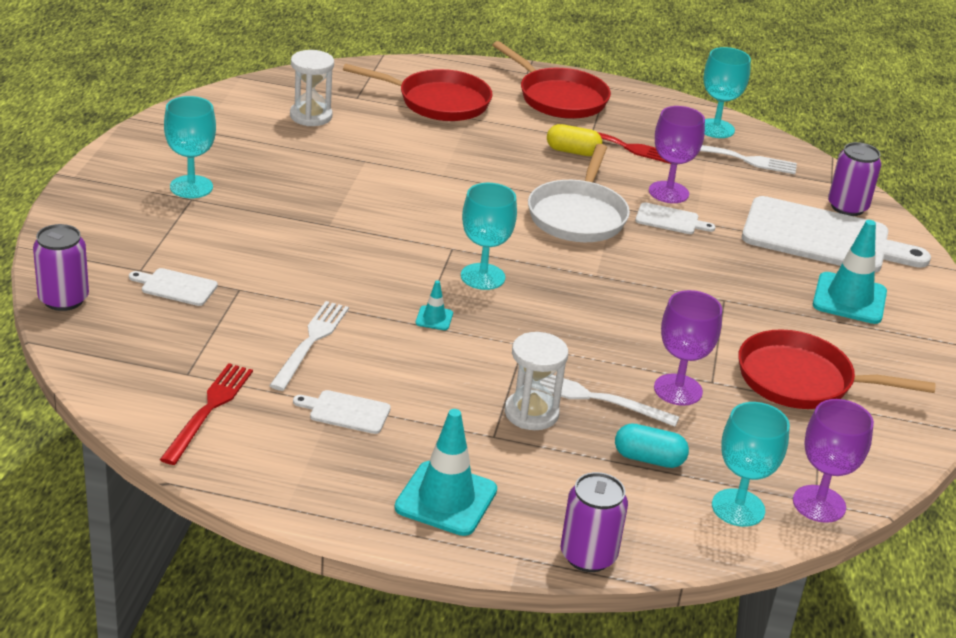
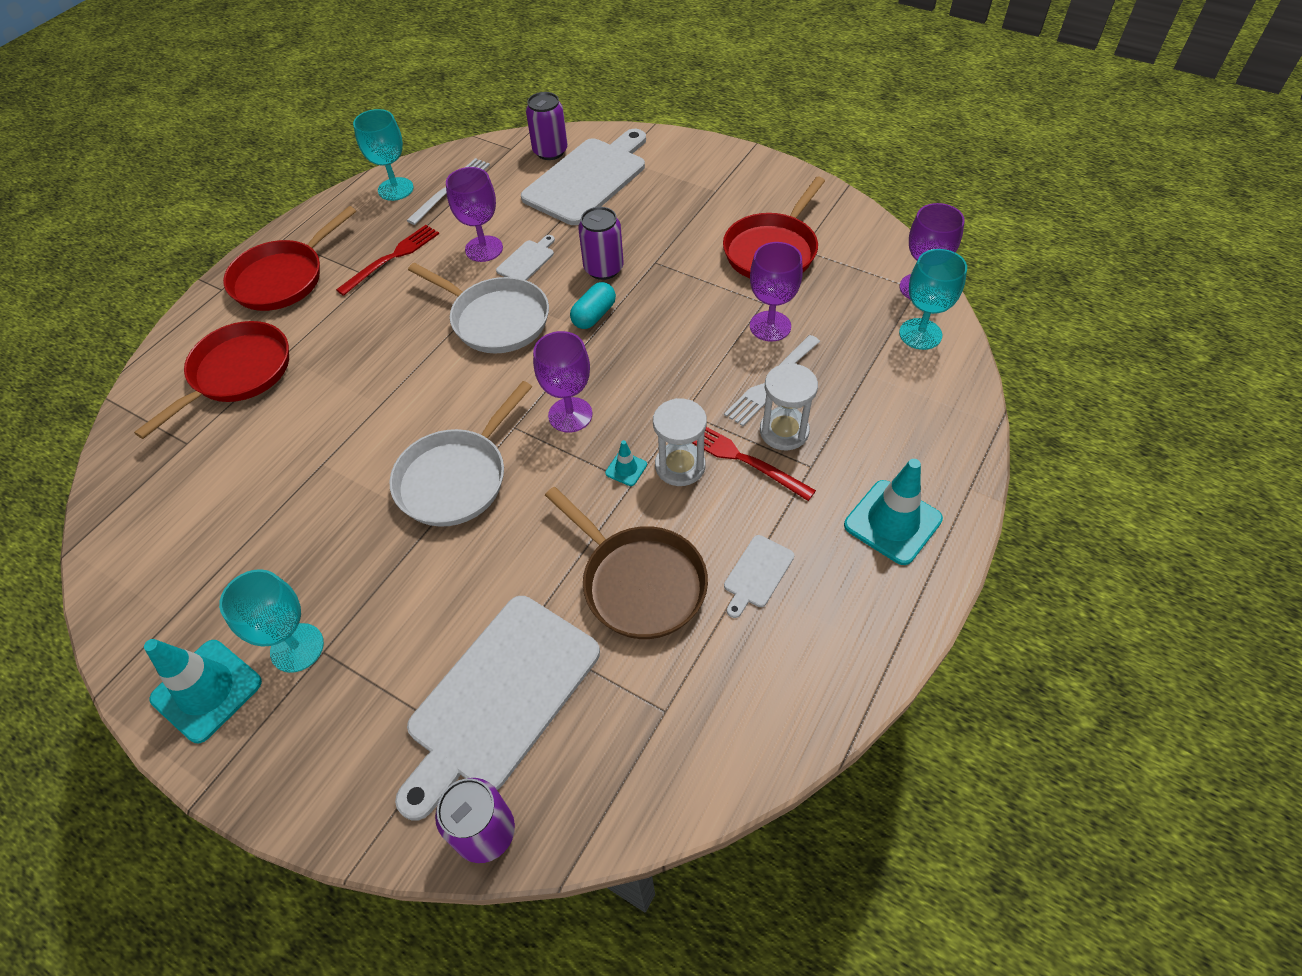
camera: 65 degrees left, 20 degrees up
white cutting board [129,268,218,306] -> white cutting board [395,596,600,821], size x2.33
red fork [160,363,253,465] -> red fork moved to [692,427,816,501]
white fork [269,301,349,391] -> brown pan [545,487,708,639]
white hourglass [290,50,334,126] -> white hourglass moved to [653,398,707,486]
turquoise goblet [461,183,517,290] -> purple goblet [533,331,592,433]
red pan [492,41,611,119] -> red pan turned 150 degrees clockwise [223,206,356,311]
yellow capsule [547,124,602,156] -> none
purple can [560,472,628,572] -> purple can moved to [578,207,624,280]
turquoise capsule [615,423,689,468] -> turquoise capsule moved to [570,282,616,329]
turquoise traffic cone [813,220,887,324] -> turquoise traffic cone moved to [144,639,262,743]
none -> white pan [389,381,532,527]

